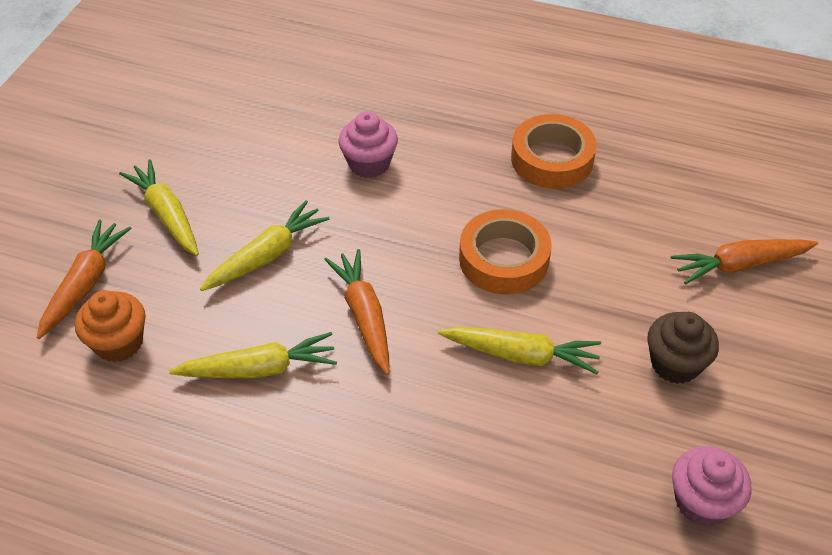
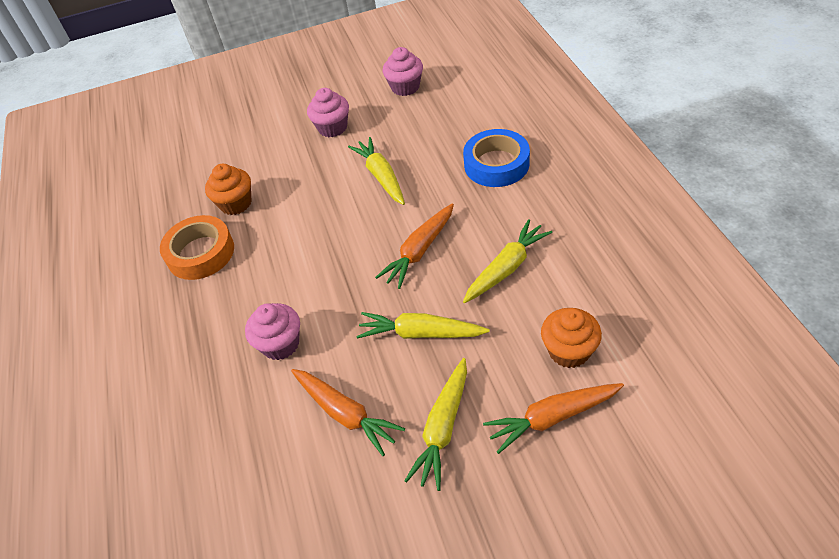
camera: 120 degrees left, 0 degrees up
yellow carrot [169,332,337,378] -> yellow carrot turned 90 degrees clockwise [463,219,553,303]
orange tape [459,209,552,295] -> none
brown cupcake [647,312,719,384] -> pink cupcake [307,88,349,137]
orange carrot [671,239,818,285] -> orange carrot moved to [291,369,405,456]
none -> orange cupcake [205,164,251,215]
none -> blue tape [463,129,530,187]

